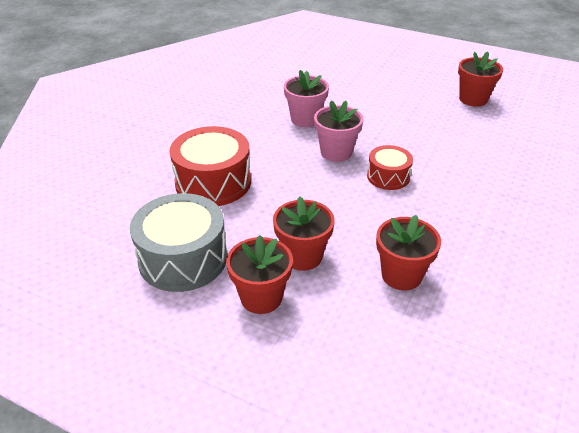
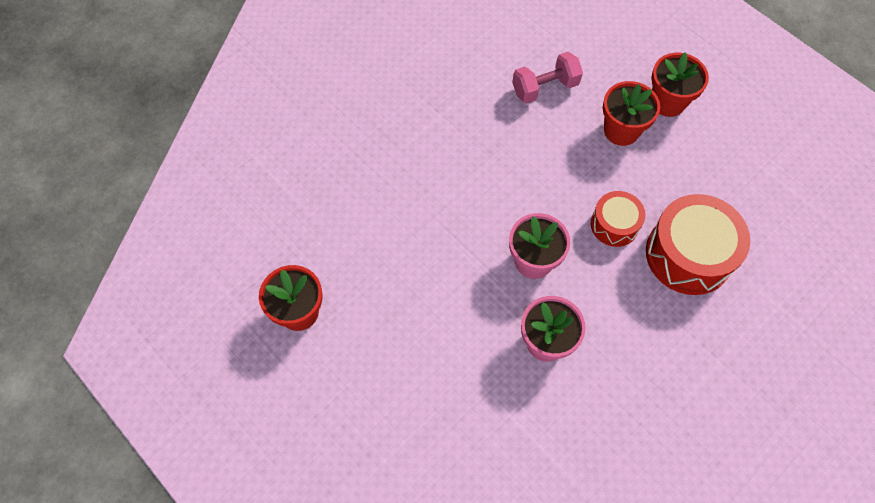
camera: 160 degrees left, 25 degrees up
grey drum [130,193,227,292] -> none
red drum [367,145,413,190] -> red drum moved to [591,191,645,247]
red flower pot [376,215,441,290] -> pink dumbbell [512,52,583,103]

